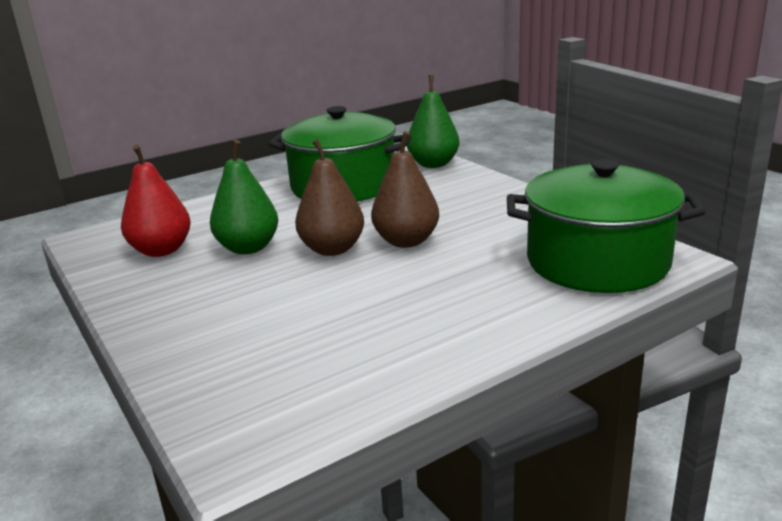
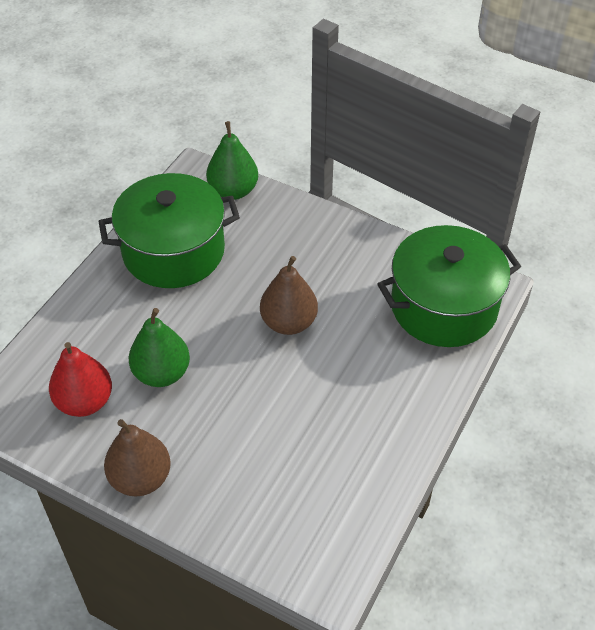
camera: 30 degrees left, 25 degrees up
brown pear [295,139,364,256] -> brown pear moved to [104,419,171,496]

